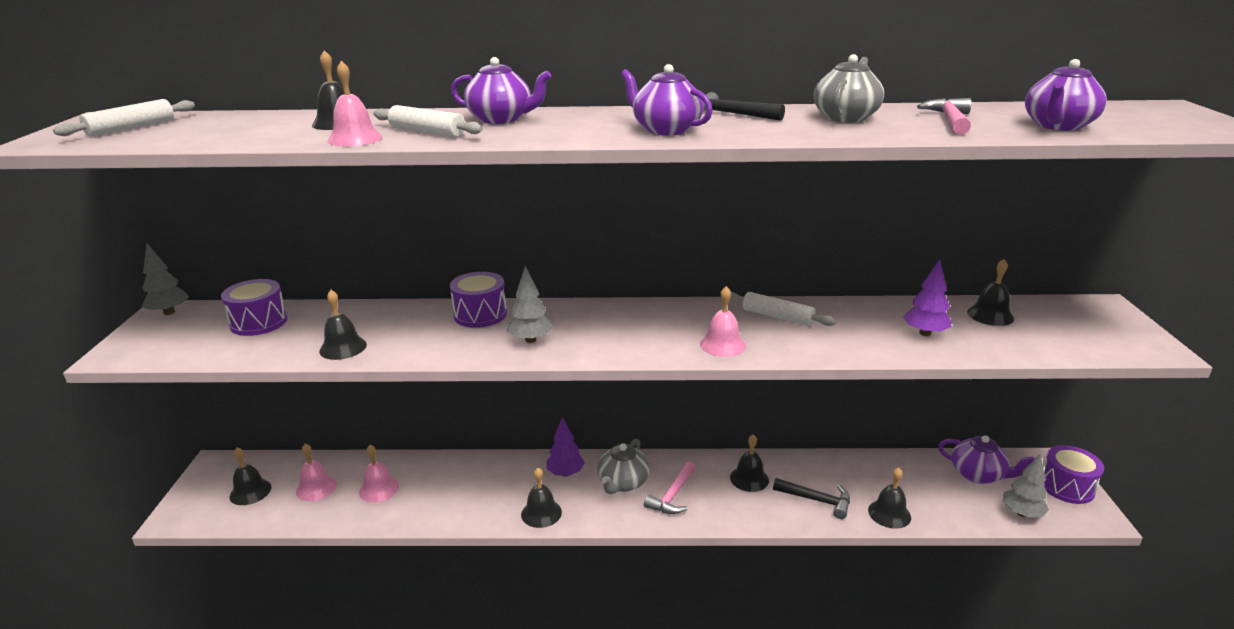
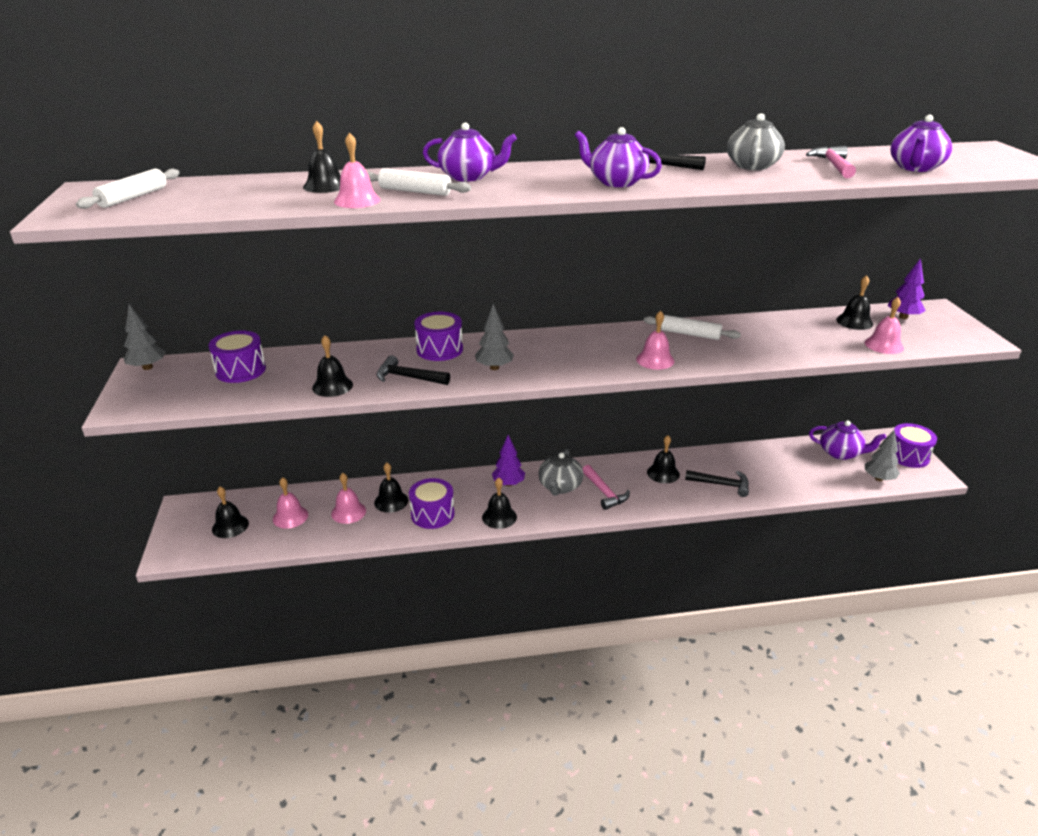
camera: 10 degrees left, 5 degrees up
pink hammer [644,461,696,514] -> pink hammer turned 45 degrees counterclockwise [583,465,630,510]
black bell [868,467,911,529] -> black bell moved to [374,463,408,513]
purple tree [903,259,951,336] -> purple tree moved to [888,258,926,319]
none -> black hammer [377,355,450,385]
none -> purple drum [409,478,455,529]
none -> pink bell [865,297,904,354]

